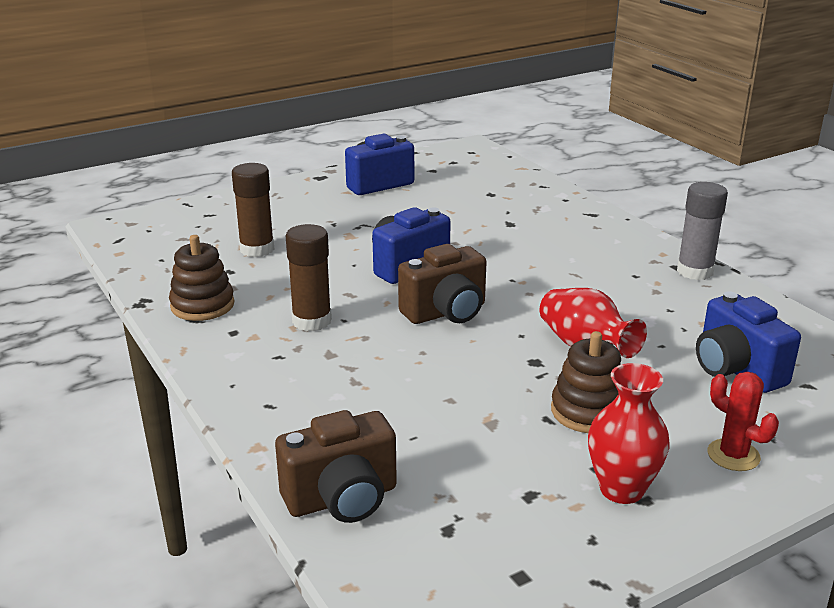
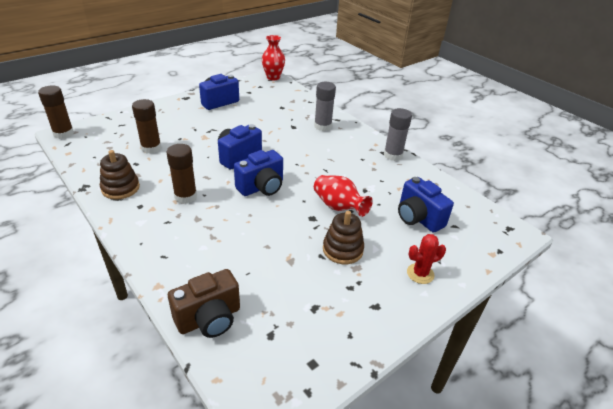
camera: 10 degrees left, 10 degrees up
brown camera [398,244,487,324] -> blue camera [234,150,283,196]
red vase [588,363,670,504] -> red vase moved to [262,35,285,80]
red cactus [707,372,779,471] -> red cactus turned 60 degrees counterclockwise [407,234,446,284]
none -> brown glue stick [38,86,74,139]
none -> grey glue stick [314,82,336,131]

